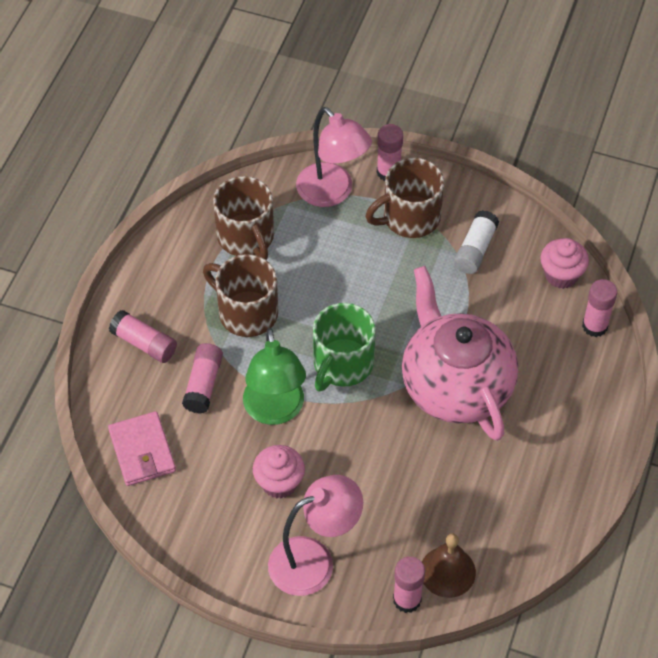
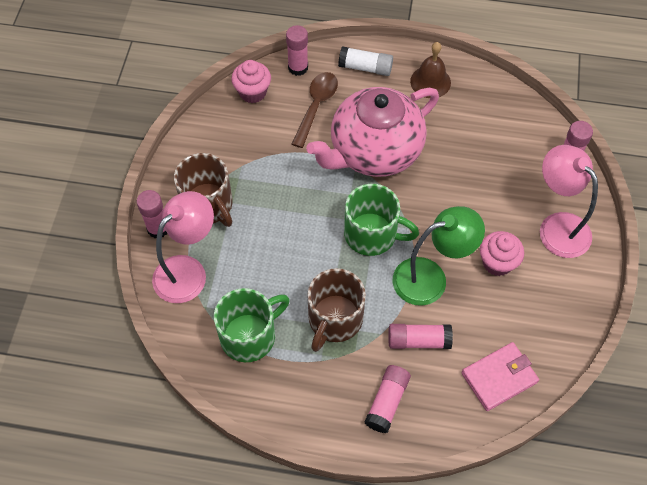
camera: 100 degrees left, 5 degrees up
brown mug [213,176,274,260] -> green mug [214,288,290,362]
brown bell [422,533,476,598] -> brown bell moved to [410,42,451,98]
white glue stick [454,210,499,274] -> white glue stick moved to [338,46,393,76]
none -> brown spoon [292,72,338,148]

